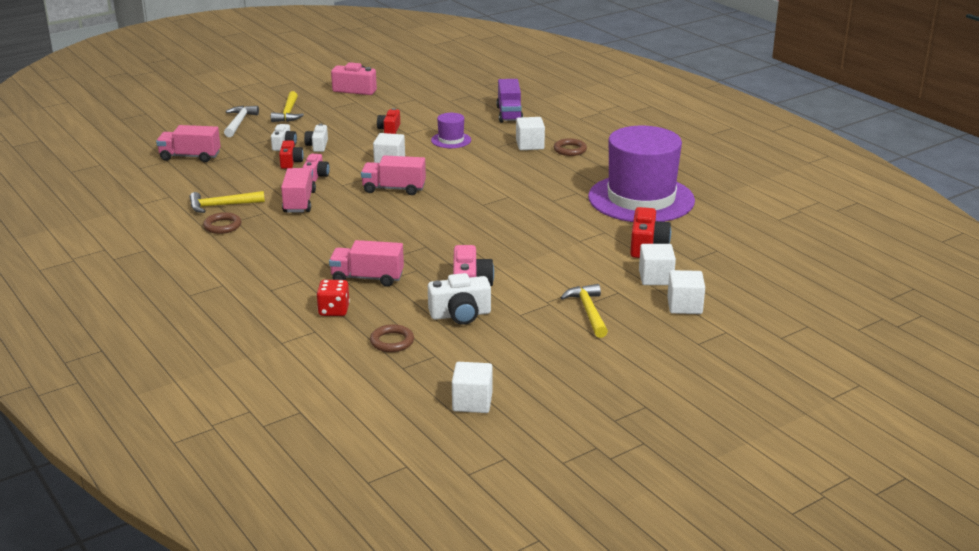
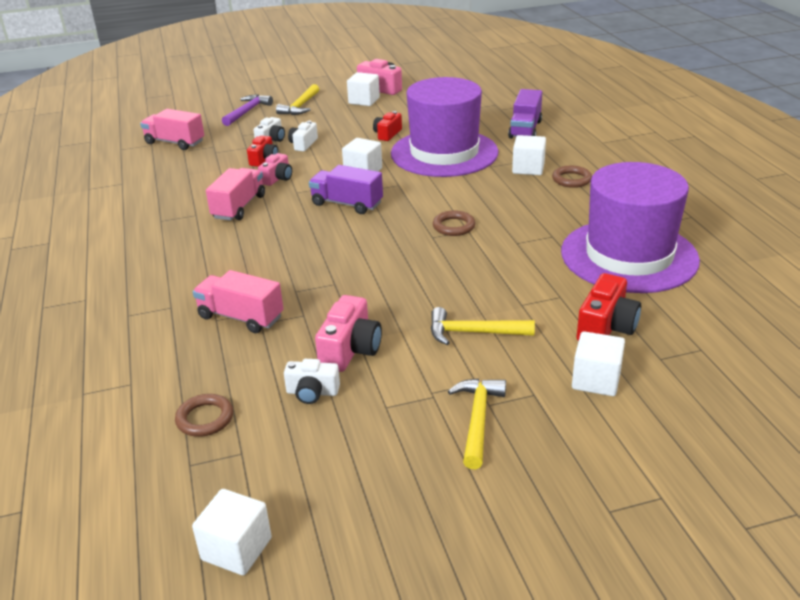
camera: 20 degrees right, 5 degrees up
yellow hammer [189,191,265,213] -> yellow hammer moved to [431,307,535,345]
brown ring [203,212,241,234] -> brown ring moved to [433,210,475,236]
white hammer [224,106,259,137] -> purple hammer [222,95,273,126]
red dice [316,280,350,316] -> none
pink truck [361,155,426,195] -> purple truck [309,165,383,214]
white camera [428,273,491,325] -> white camera [284,359,340,404], size x0.66
purple hat [431,113,471,148] -> purple hat [391,77,498,177], size x2.40
white cube [667,270,705,314] -> white cube moved to [347,72,380,106]

